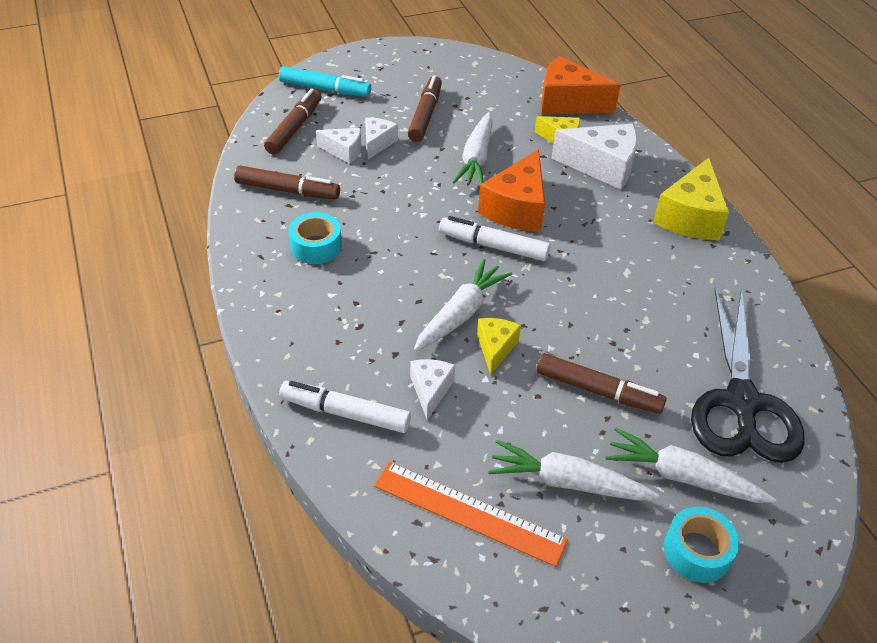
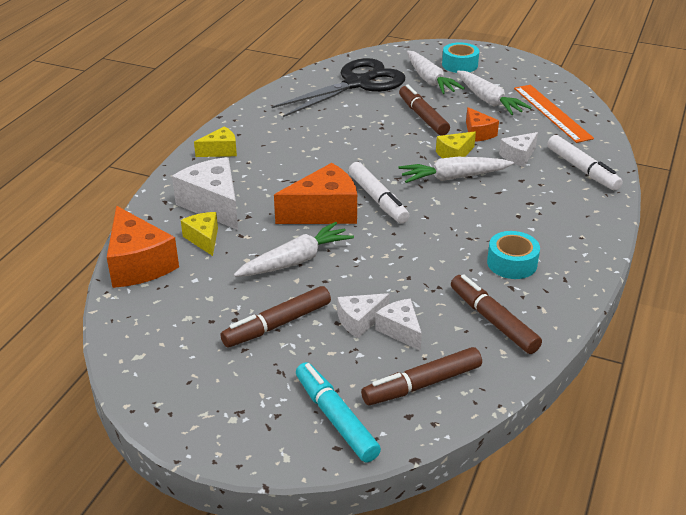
camera: 135 degrees left, 10 degrees down
yellow cheese [653,158,729,240] -> yellow cheese [194,126,237,157], size x0.56
none -> orange cheese [466,107,499,142]

